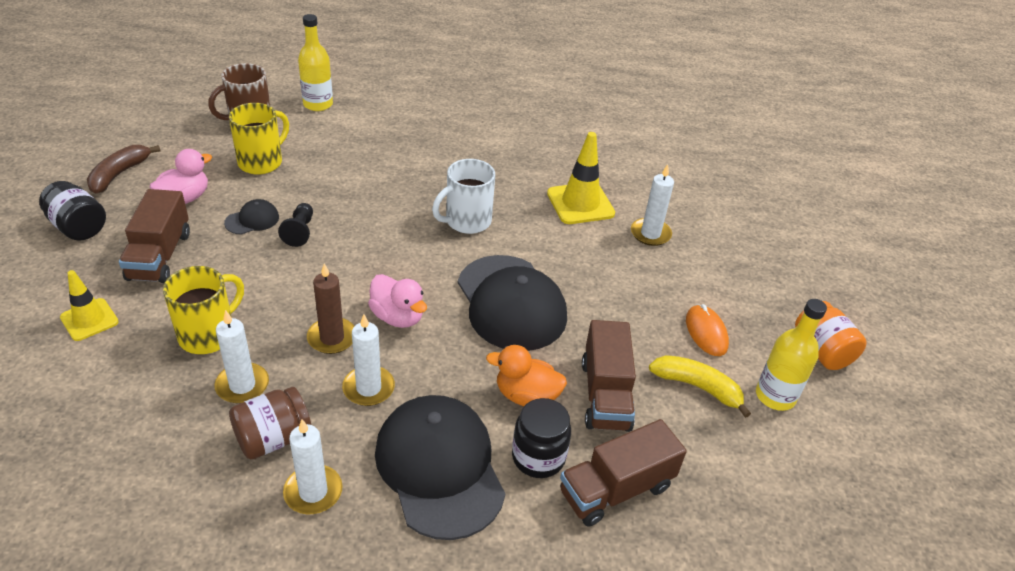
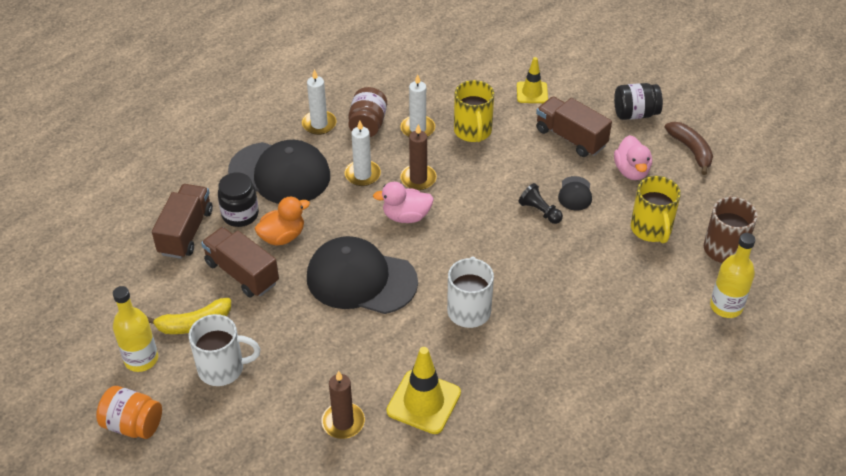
camera: 135 degrees right, 5 degrees up
white candle [631,164,674,246] -> brown candle [321,371,365,439]
orange mouse [686,304,729,356] -> white mug [189,314,260,386]

